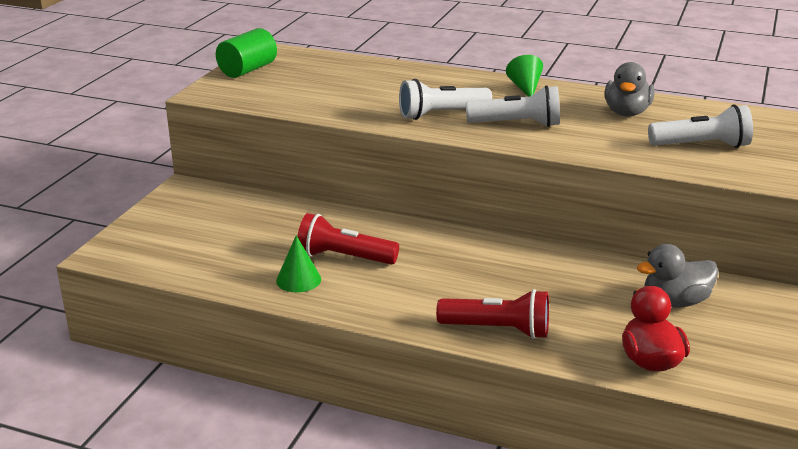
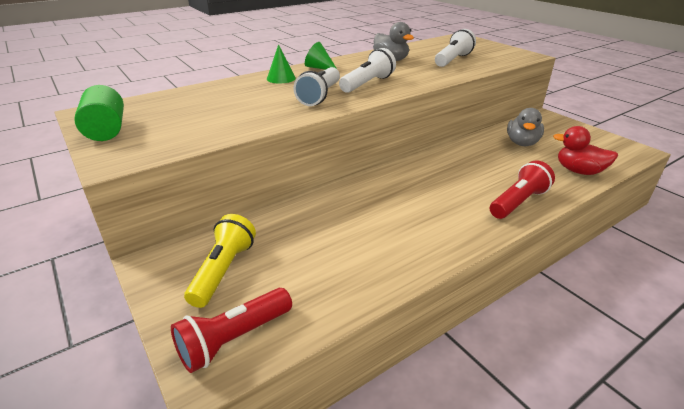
camera: 55 degrees left, 5 degrees up
green cone [276,235,321,292] -> green cone moved to [267,44,296,83]
red flashlight [297,213,399,265] -> red flashlight moved to [171,288,292,373]
none -> yellow flashlight [184,214,256,308]

